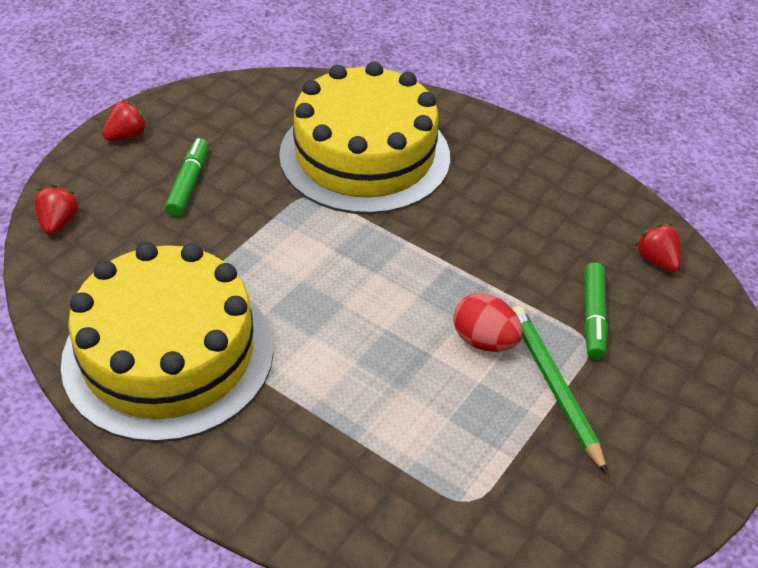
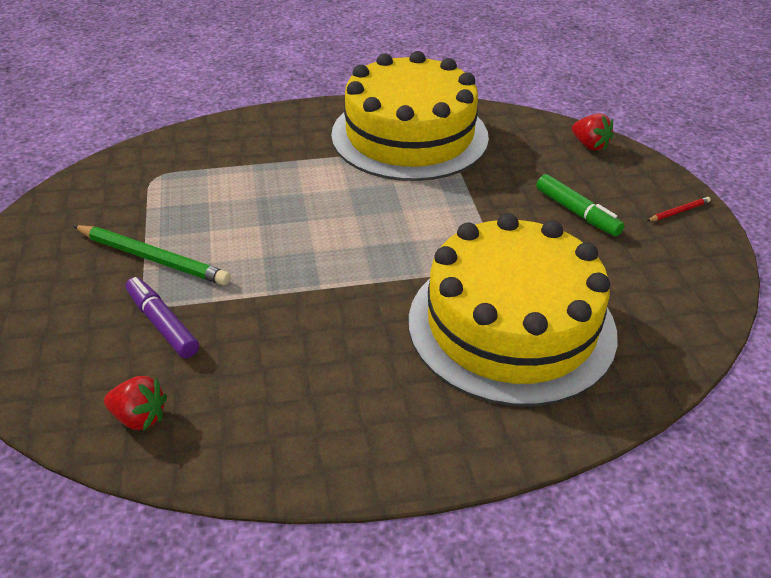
camera: 135 degrees right, 5 degrees down
red strawberry [102,100,148,141] -> red pencil [647,197,711,221]
red egg [453,293,523,352] -> none
green marker [584,262,608,359] -> purple marker [125,277,199,358]

